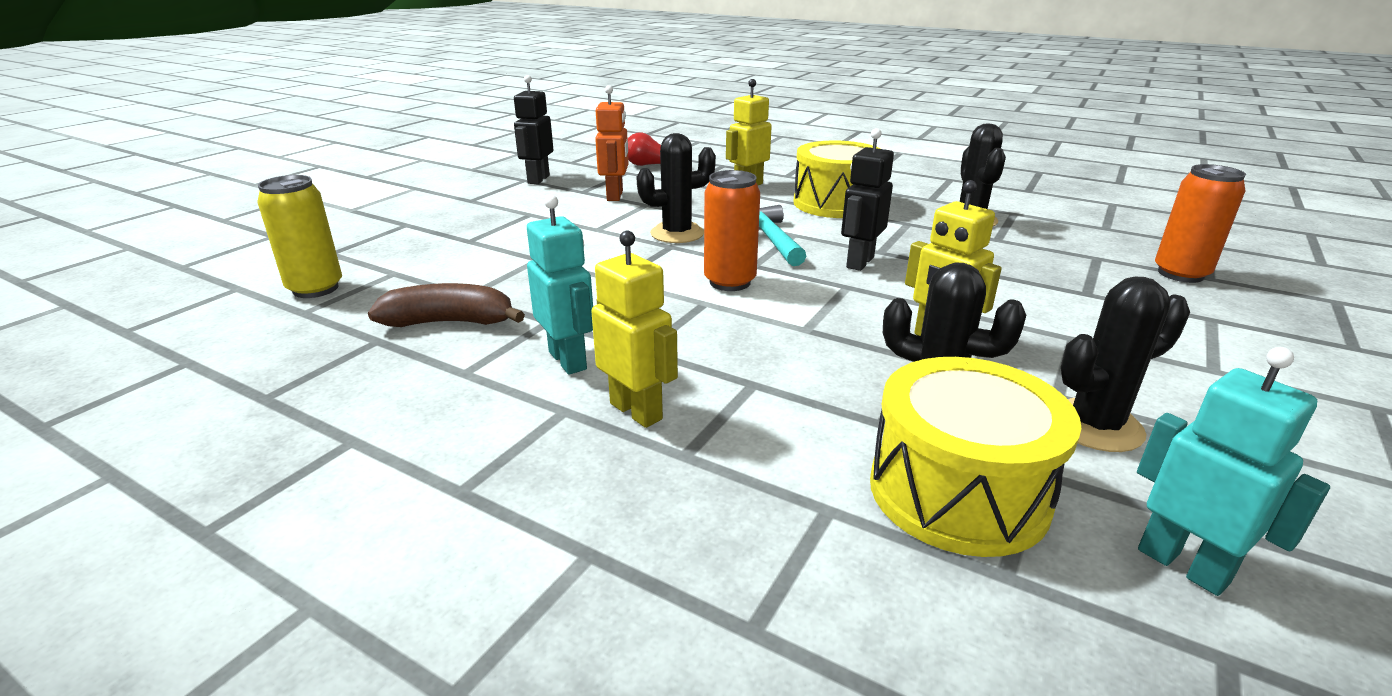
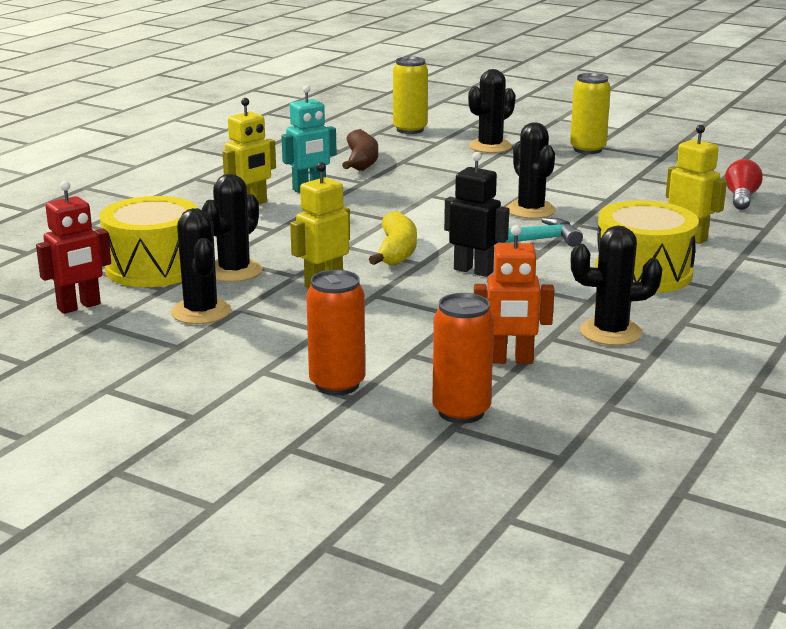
camera: 90 degrees right, 5 degrees down
black robot [514,75,553,184] -> none
orange robot [595,85,629,201] -> orange robot moved to [474,225,554,364]
orange can [704,170,760,291] -> orange can moved to [306,270,365,395]
turquoise robot [1137,347,1330,596] -> red robot [36,181,111,314]
none -> yellow banana [369,211,417,265]
none -> black cactus [468,69,515,153]
none -> yellow can [570,73,611,154]

